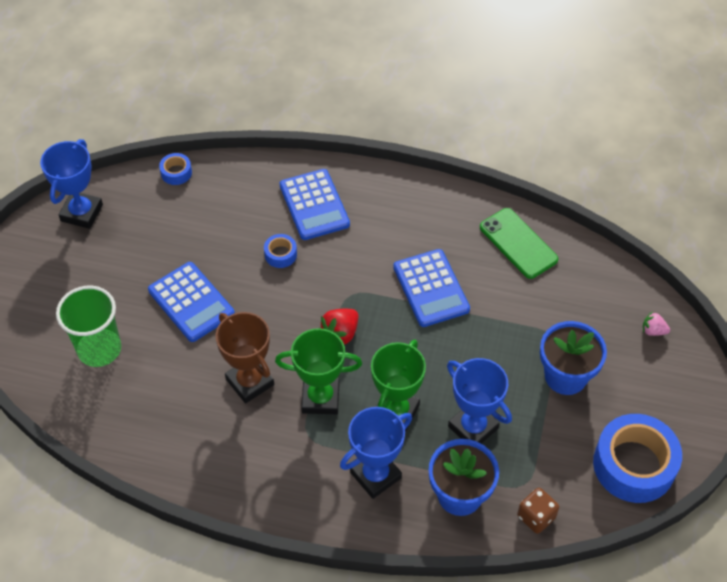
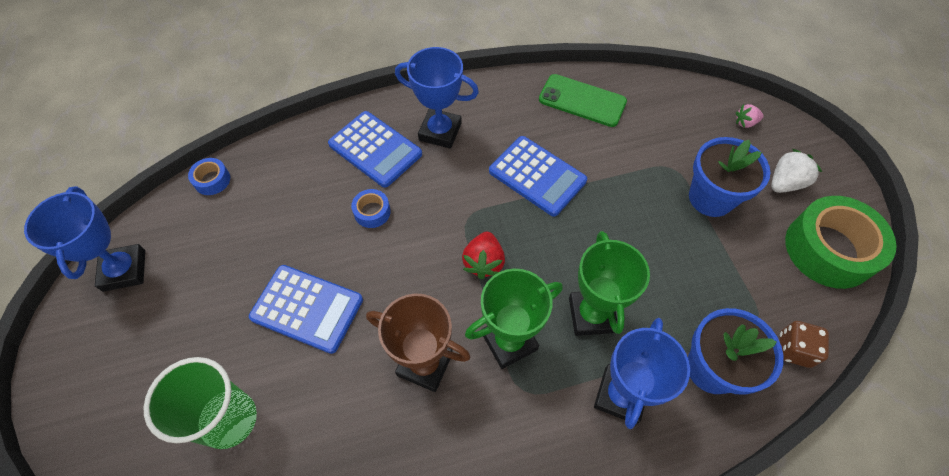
camera: 30 degrees left, 5 degrees up
blue trophy [447,358,512,444] -> blue trophy moved to [395,47,479,149]
blue tape [593,414,682,503] -> green tape [785,196,896,289]
none -> white strawberry [771,149,822,193]

